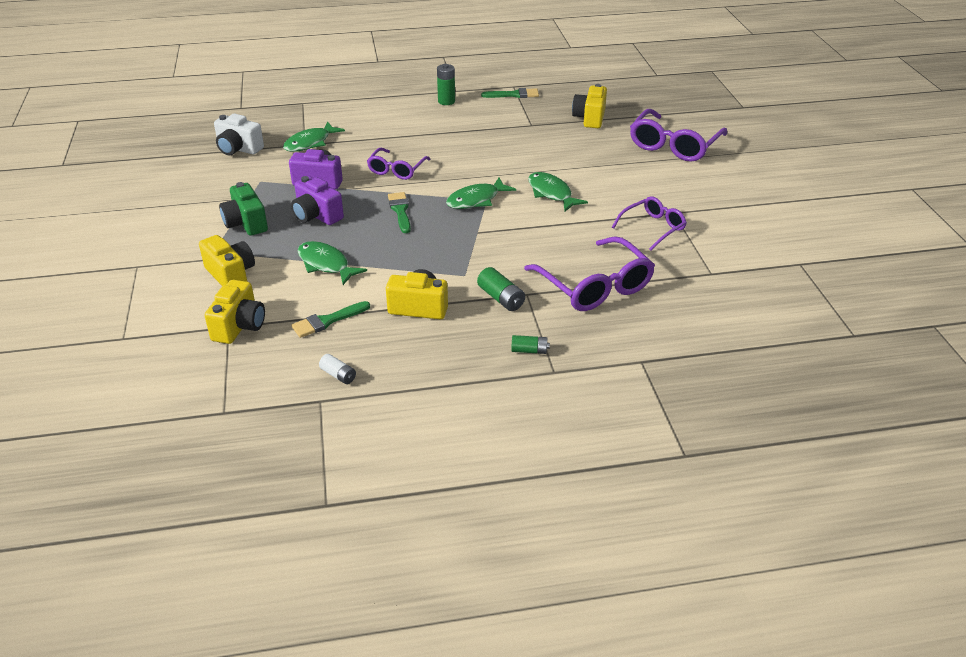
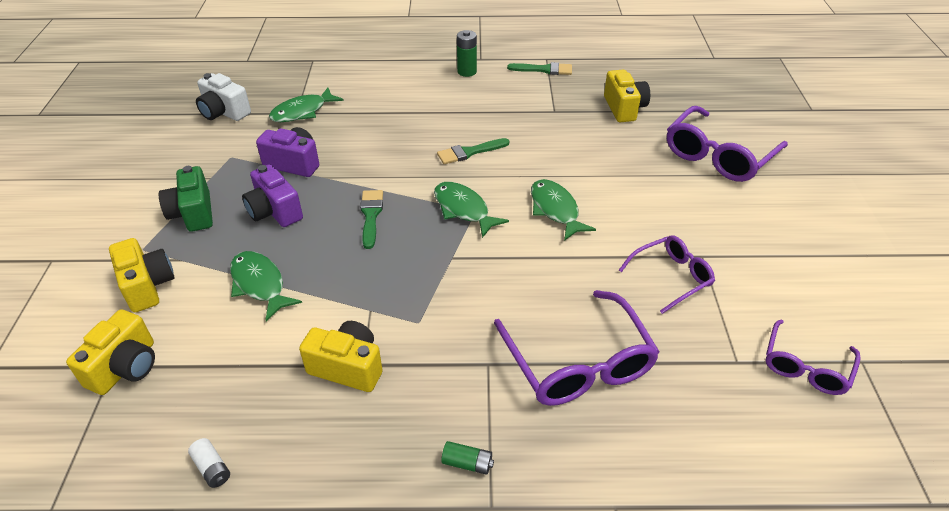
camera: 10 degrees right, 5 degrees up
green brush [291,301,370,338] -> green brush moved to [437,138,509,164]
purple glasses [367,148,431,180] -> purple glasses moved to [765,320,861,395]
green fish [446,178,516,209] -> green fish turned 75 degrees clockwise [434,182,509,238]
green battery [477,267,525,311] -> none
yellow camera [572,84,607,128] -> yellow camera turned 150 degrees clockwise [604,70,650,122]

